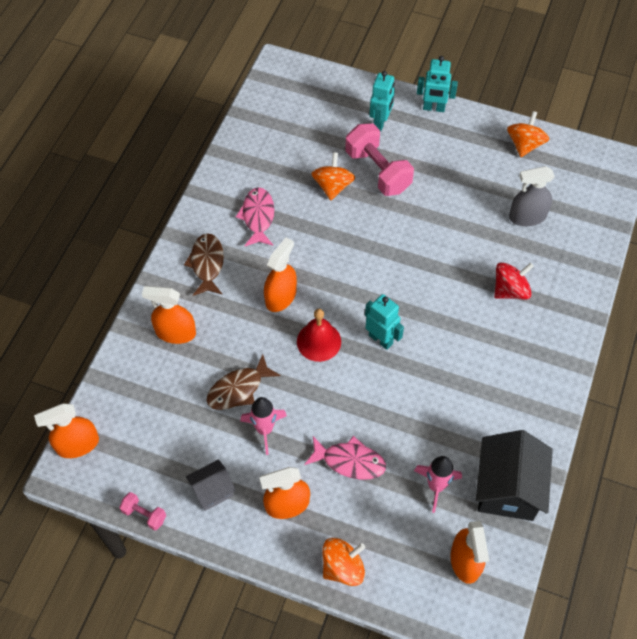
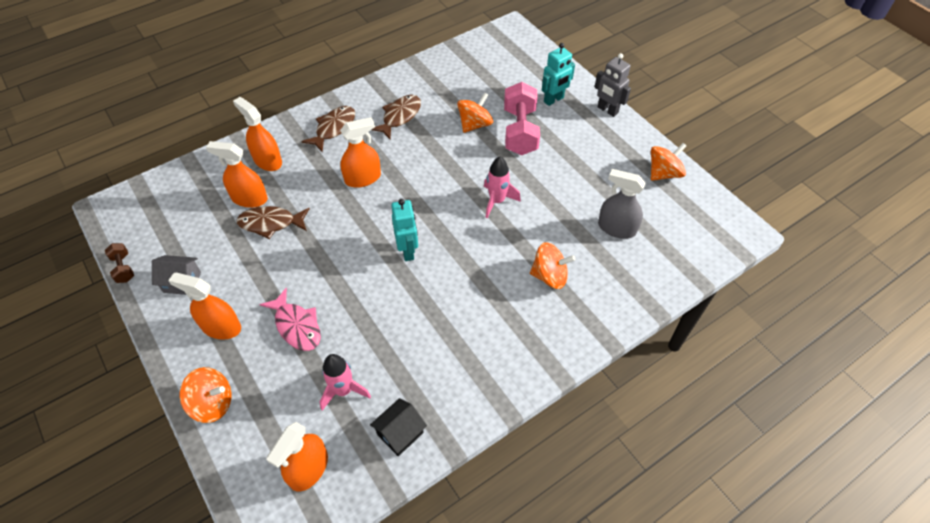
camera: 35 degrees right, 5 degrees down
orange spray bottle [34,403,99,458] -> orange spray bottle moved to [206,141,268,208]
pink dumbbell [119,492,166,530] -> brown dumbbell [105,243,134,283]
pink fish [236,187,274,246] -> brown fish [372,95,421,139]
pink rocket [240,397,287,455] -> pink rocket moved to [484,157,521,218]
red bell [297,309,341,362] -> none
turquoise robot [417,56,458,112] -> grey robot [594,53,631,117]
black house [476,430,553,521] -> black house [370,398,427,456], size x0.54
red spinning top [494,262,534,300] -> orange spinning top [530,242,575,289]

